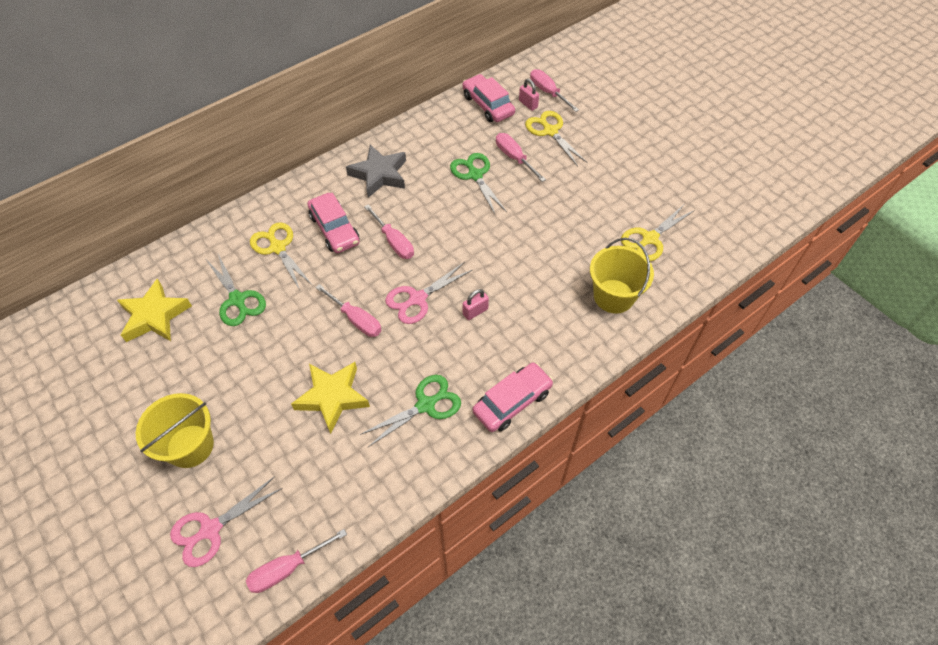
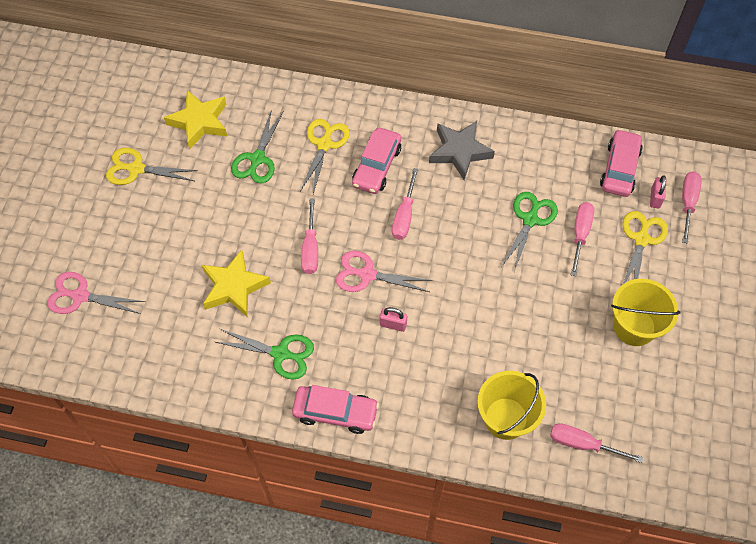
camera: 50 degrees right, 5 degrees up
yellow bucket [136,393,214,468] -> yellow bucket moved to [611,279,680,346]
pink screwdriver [246,529,347,593] -> pink screwdriver moved to [550,423,643,463]
yellow scissors [621,205,695,261] -> yellow scissors moved to [106,148,198,185]

